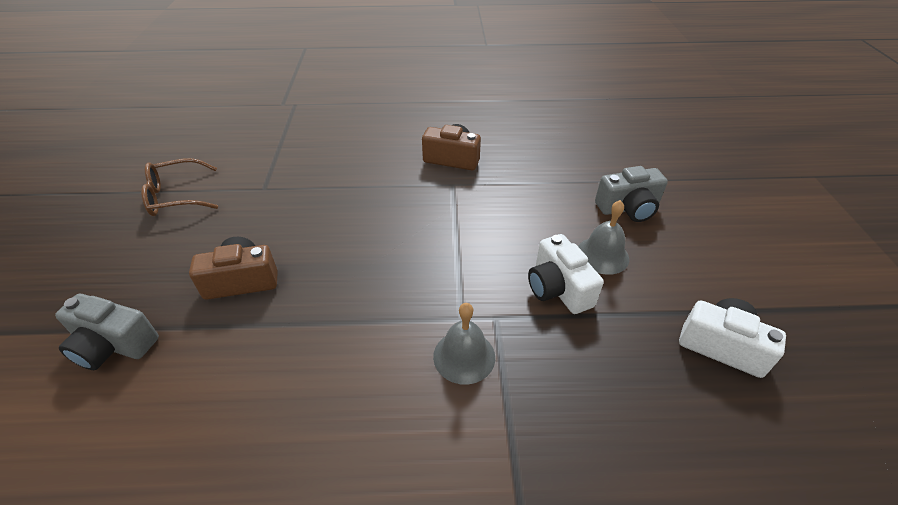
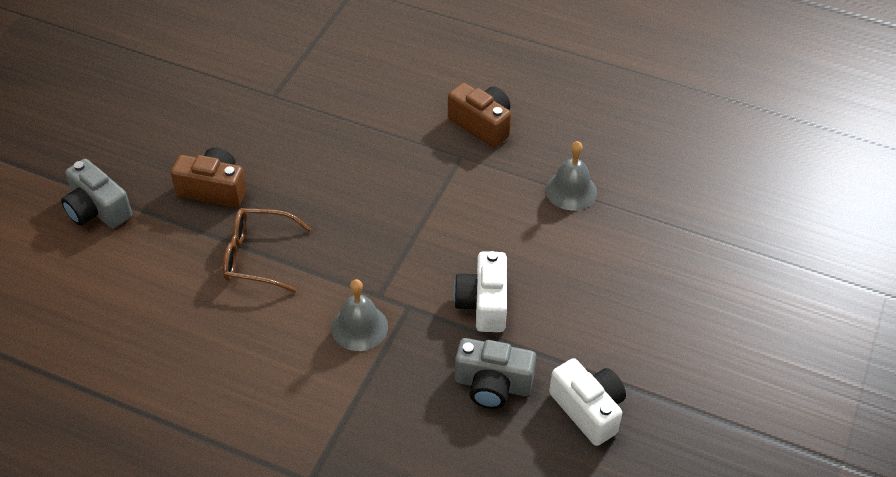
camera: 25 degrees right, 5 degrees up
brown glasses [141,158,218,216] -> brown glasses moved to [223,208,311,292]
grey bell [578,200,629,275] -> grey bell moved to [545,141,597,210]
grey camera [595,166,668,222] -> grey camera moved to [455,338,536,409]

